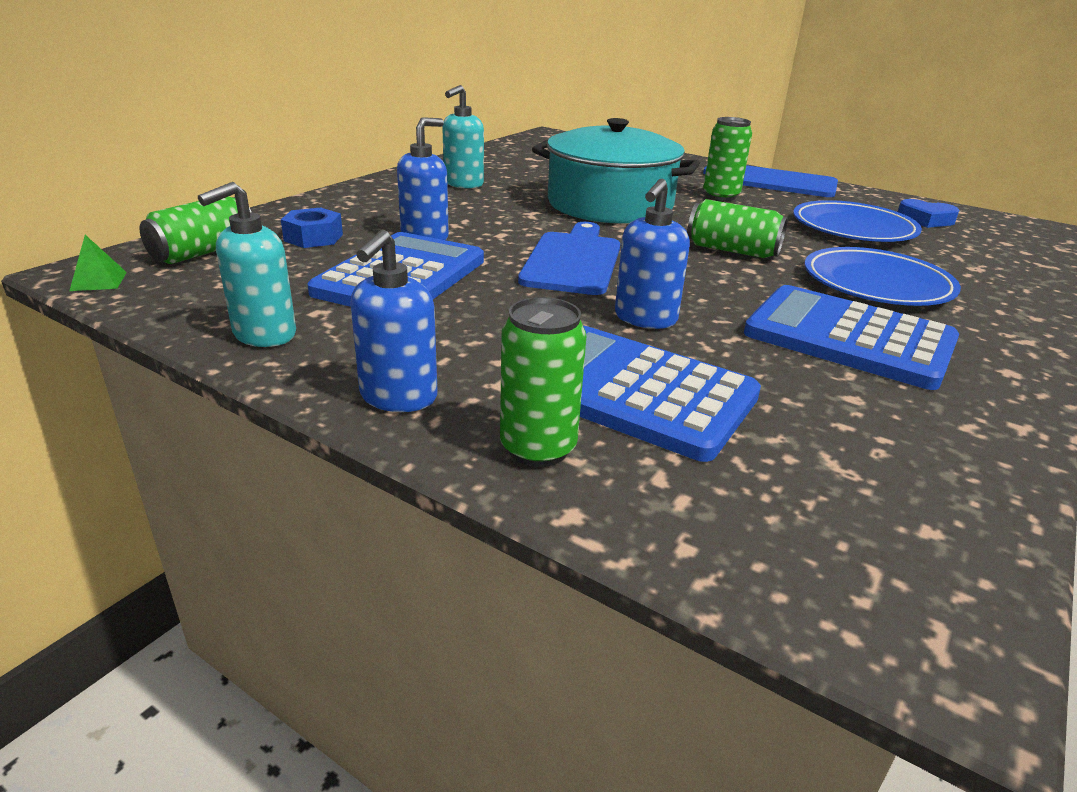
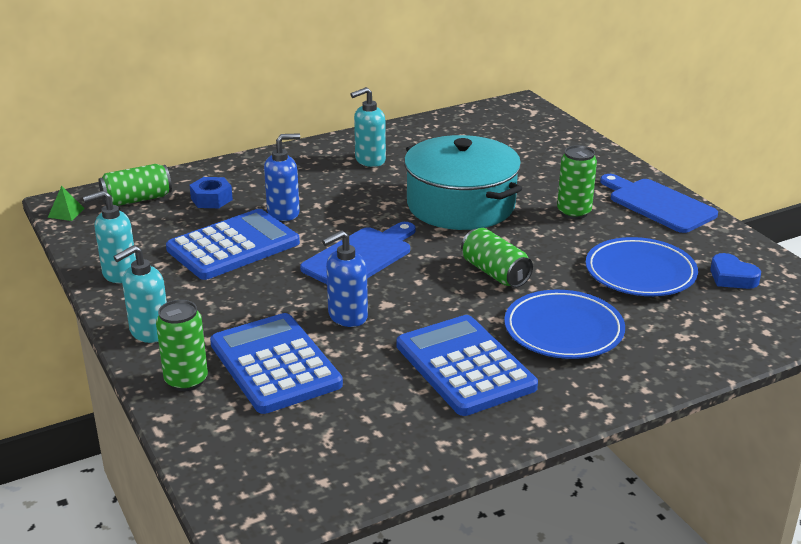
camera: 30 degrees right, 0 degrees up
blue soap dispenser [350,230,438,412] -> turquoise soap dispenser [113,245,167,343]

